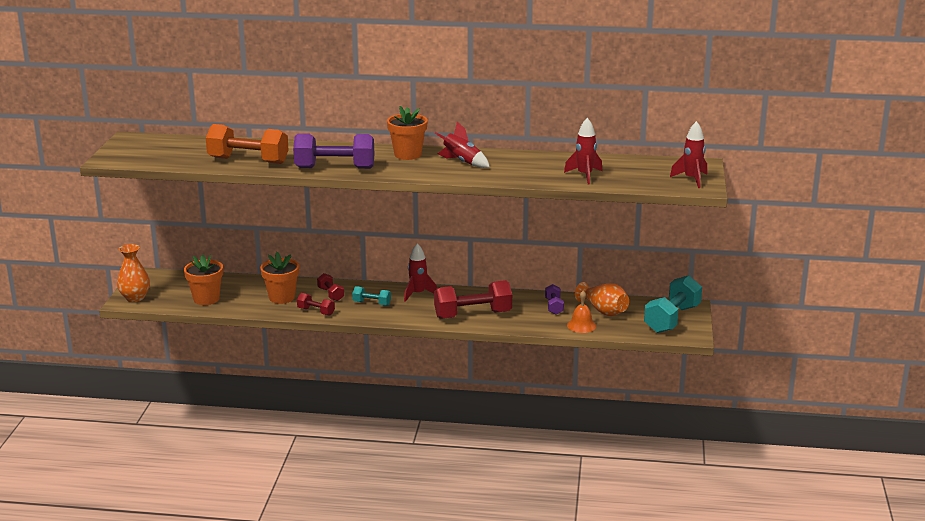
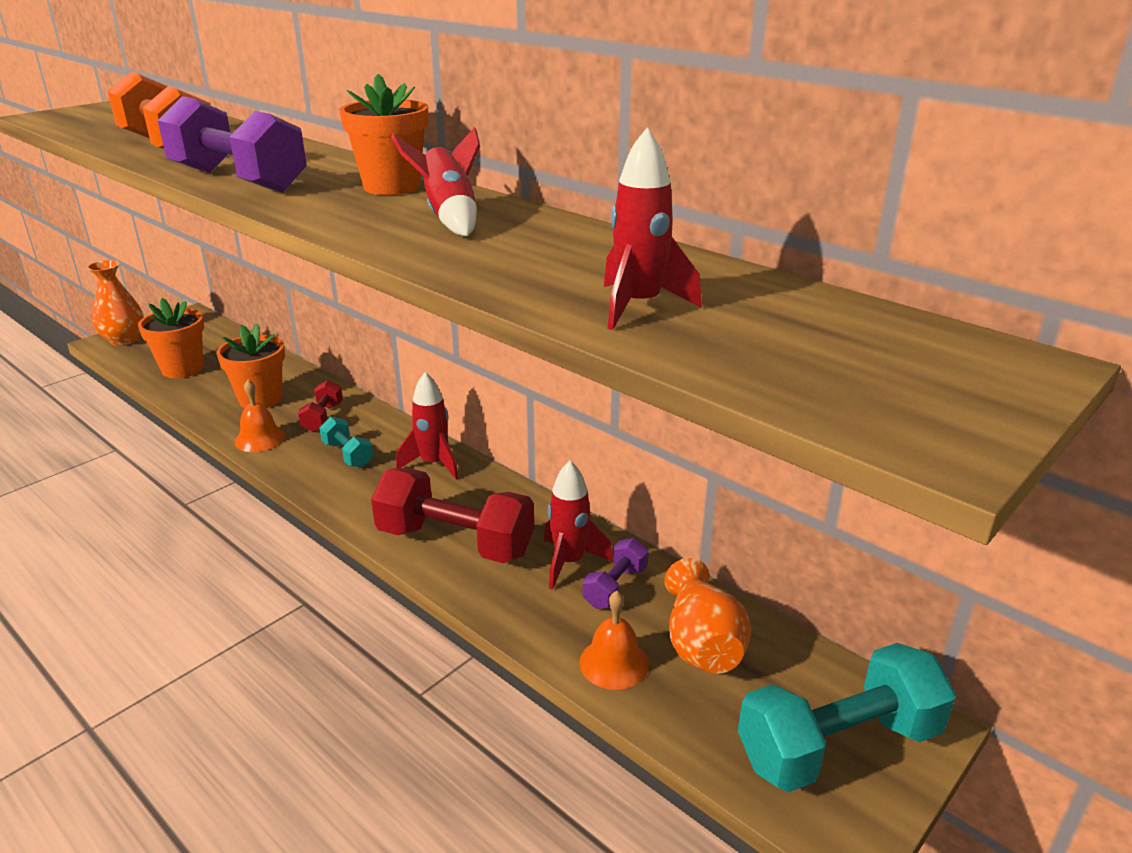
camera: 35 degrees right, 5 degrees up
red dumbbell [297,293,335,316] -> orange bell [235,380,286,452]
red rocket [670,121,707,188] -> red rocket moved to [544,461,613,590]

